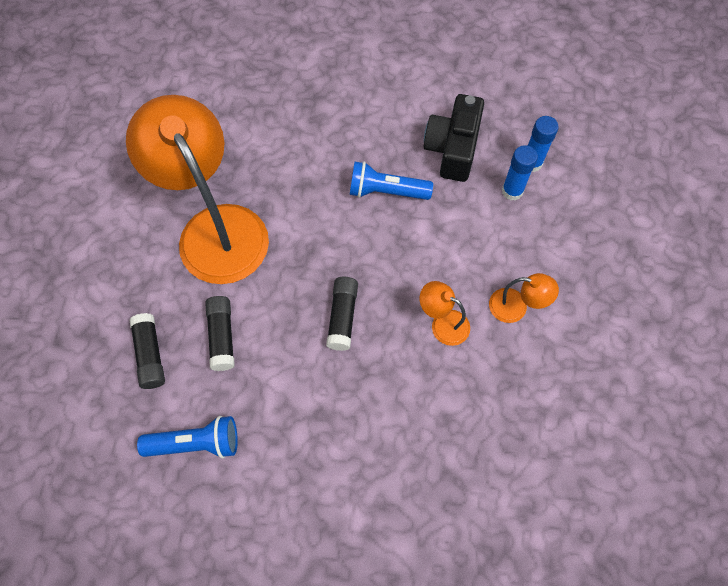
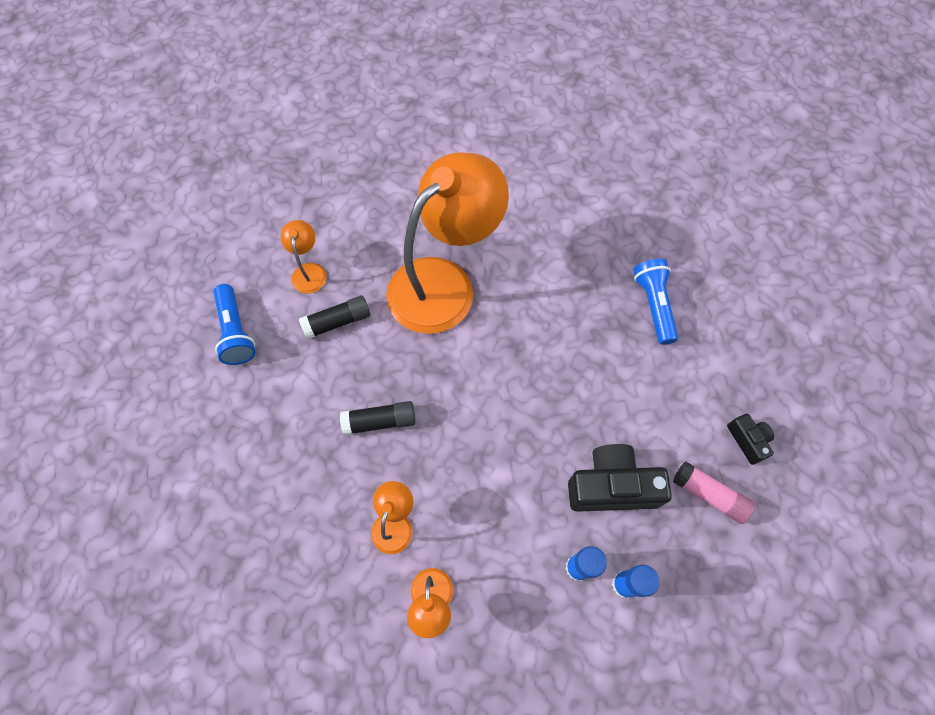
camera: 75 degrees right, 0 degrees up
black glue stick [129,313,165,389] -> orange lamp [280,220,327,294]
blue flashlight [350,162,433,200] -> blue flashlight moved to [634,259,678,345]
none -> pink glue stick [673,461,755,524]
none -> black camera [727,414,774,465]

